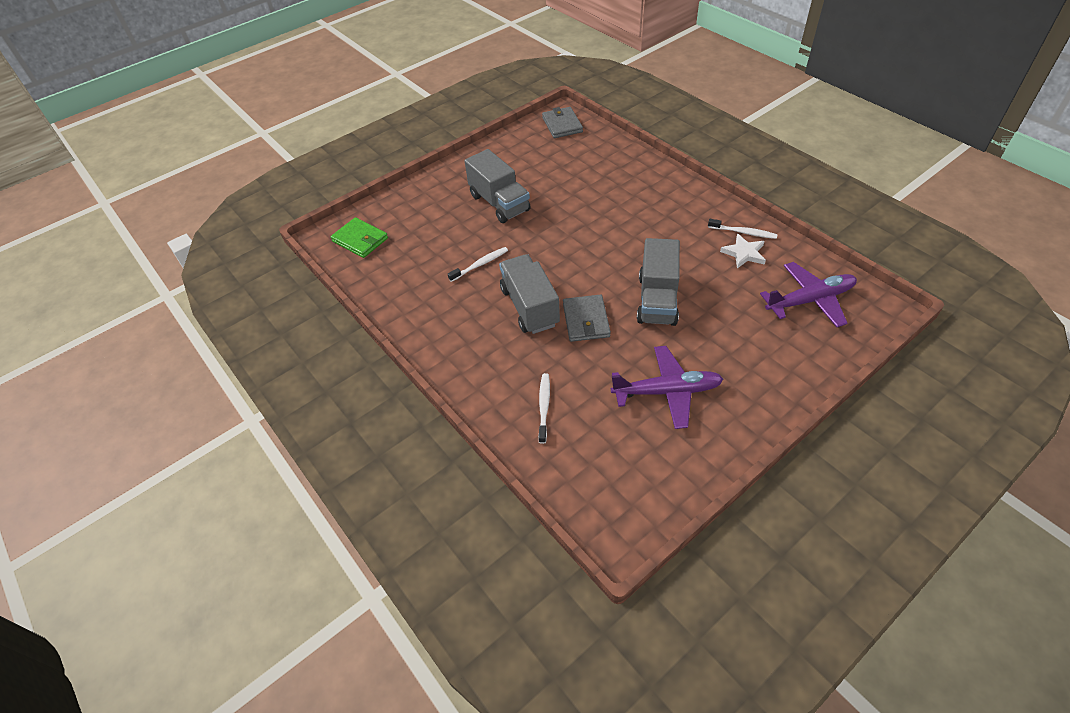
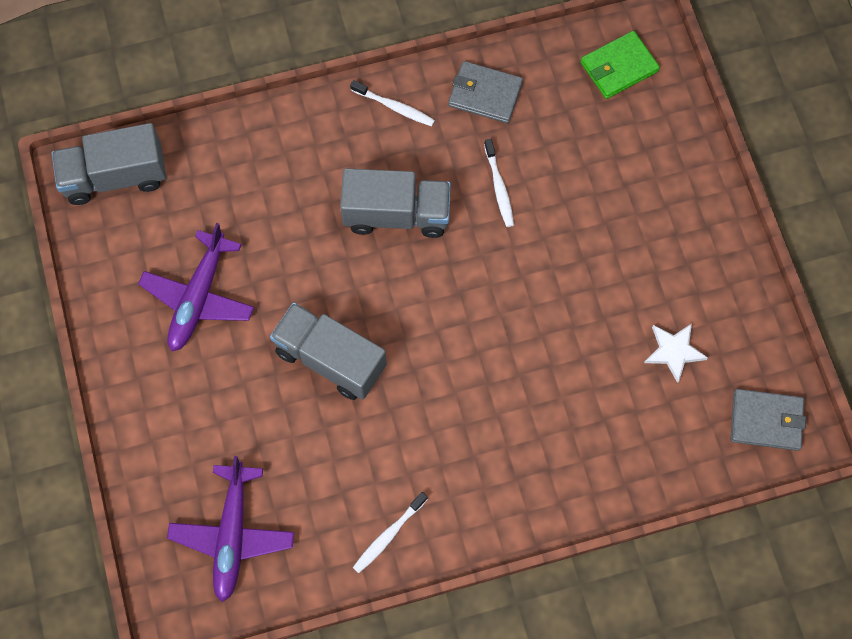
camera: 110 degrees right, 20 degrees up
grey truck [465,149,531,223] -> grey truck moved to [51,123,166,205]
white toothbrush [538,373,550,444] -> white toothbrush moved to [350,80,435,126]
grey wallet [563,295,611,342] -> grey wallet moved to [448,61,523,123]
white star [720,234,766,268] -> white star moved to [644,323,708,383]

